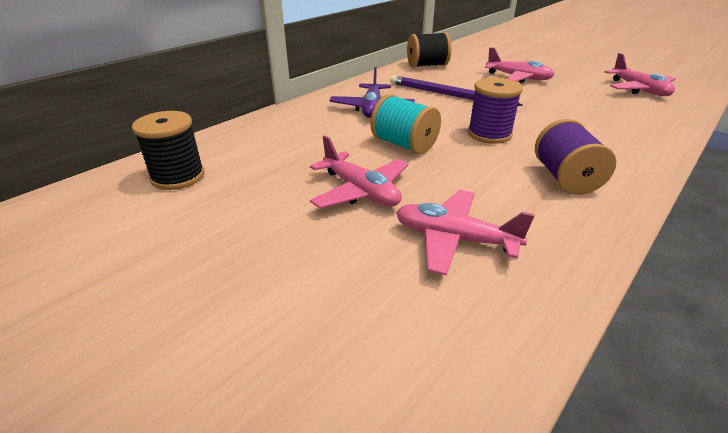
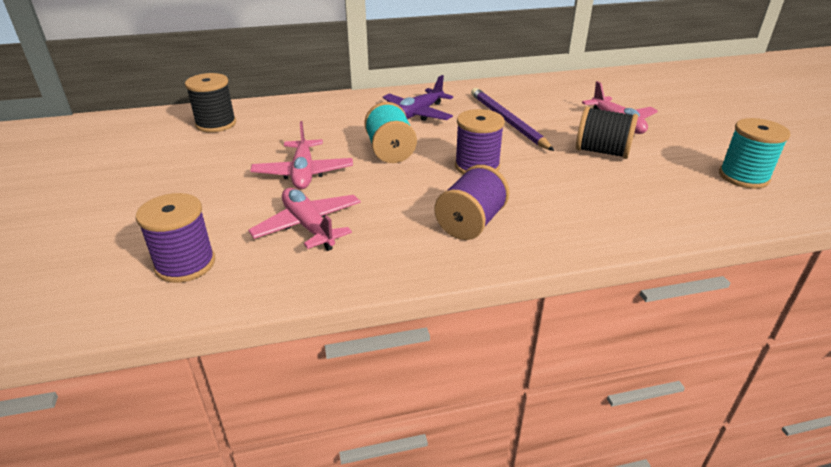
camera: 35 degrees right, 0 degrees up
black spool [407,32,451,68] -> black spool moved to [576,106,638,159]
pink plane [605,53,676,96] -> turquoise spool [719,118,790,189]
none -> purple spool [136,193,215,283]

